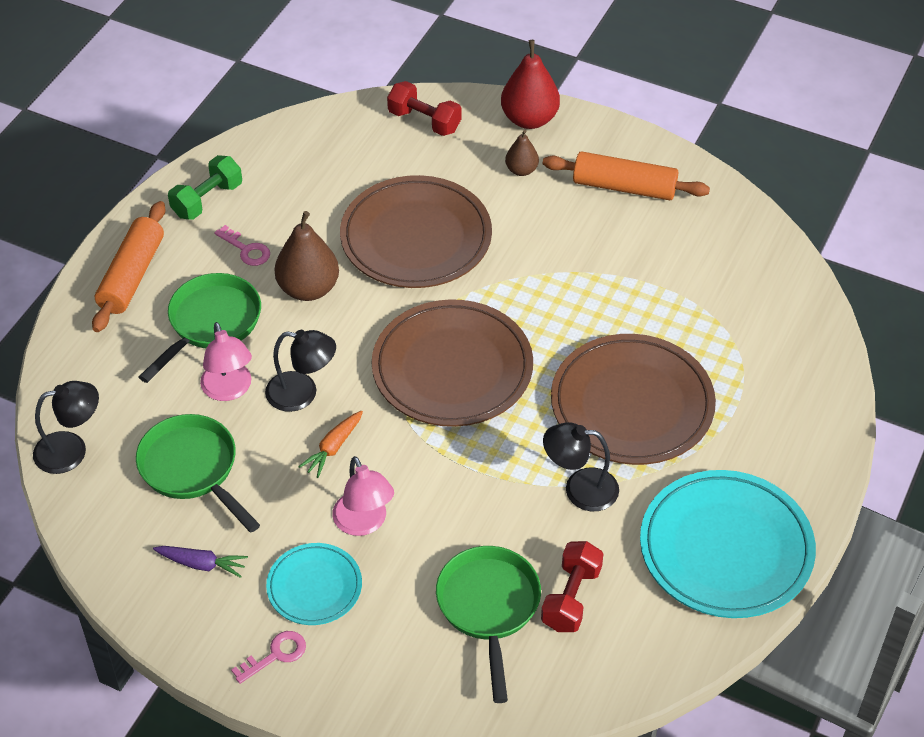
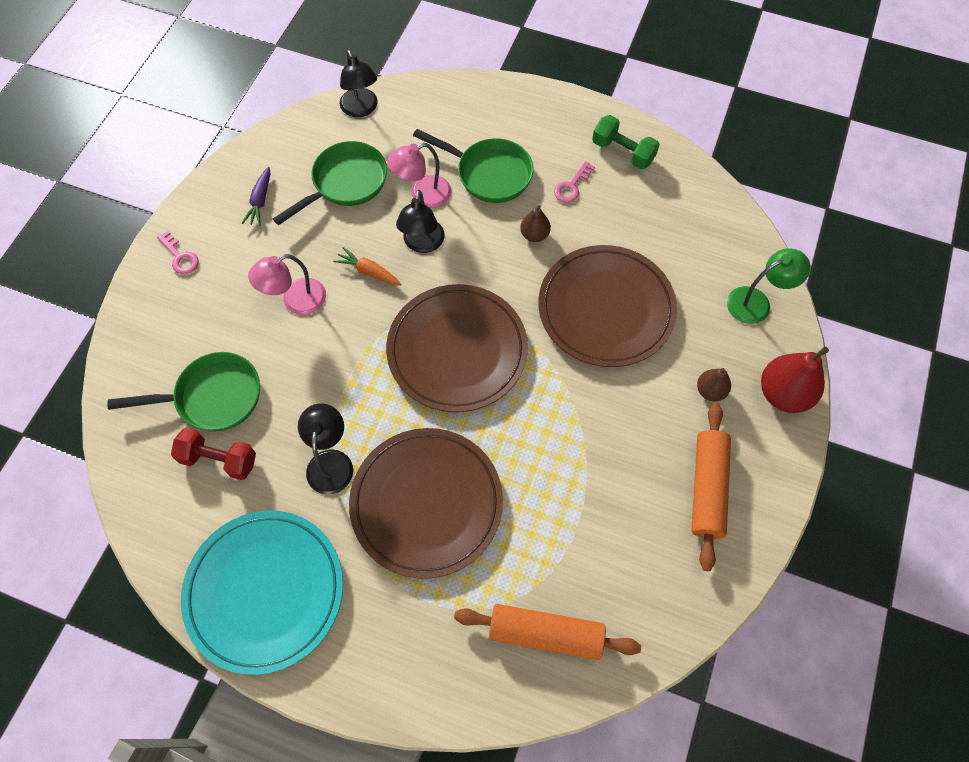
camera: 85 degrees right, 15 degrees up
orange rolling pin [92,201,166,332] -> orange rolling pin moved to [454,604,641,660]
turquoise plate [266,543,362,625] -> none
brown pear [275,211,339,301] -> brown pear [520,205,551,242], size x0.56
red dumbbell [387,81,461,136] -> green lamp [727,248,811,324]

